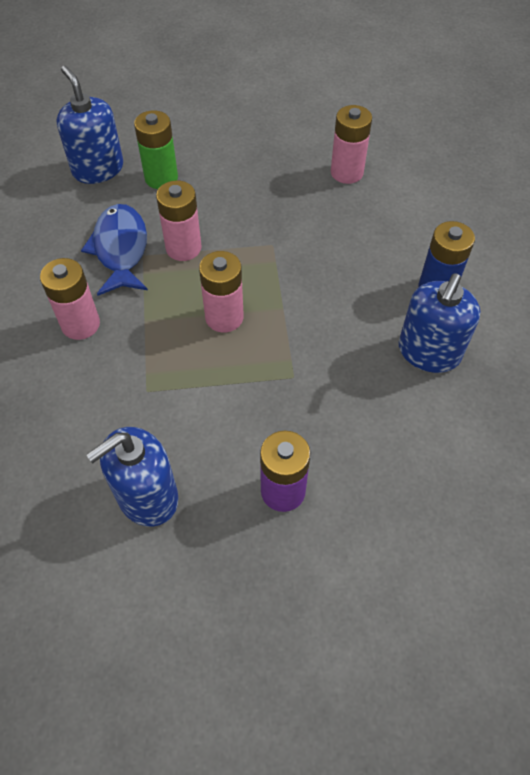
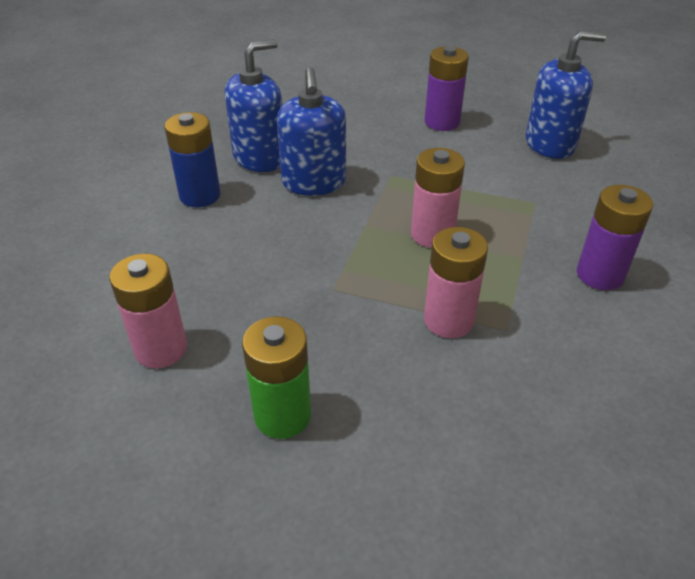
camera: 155 degrees left, 15 degrees down
pink battery [40,258,100,340] -> purple battery [577,185,653,290]
blue soap dispenser [57,66,123,184] -> blue soap dispenser moved to [277,67,346,196]
blue fish [81,204,148,296] -> none
green battery [134,110,178,189] -> green battery moved to [242,316,311,439]

